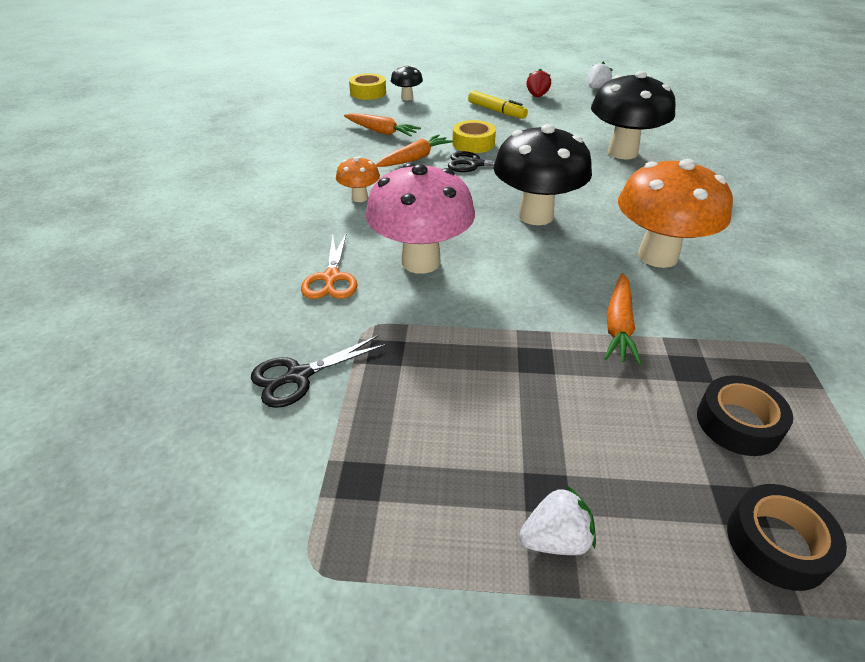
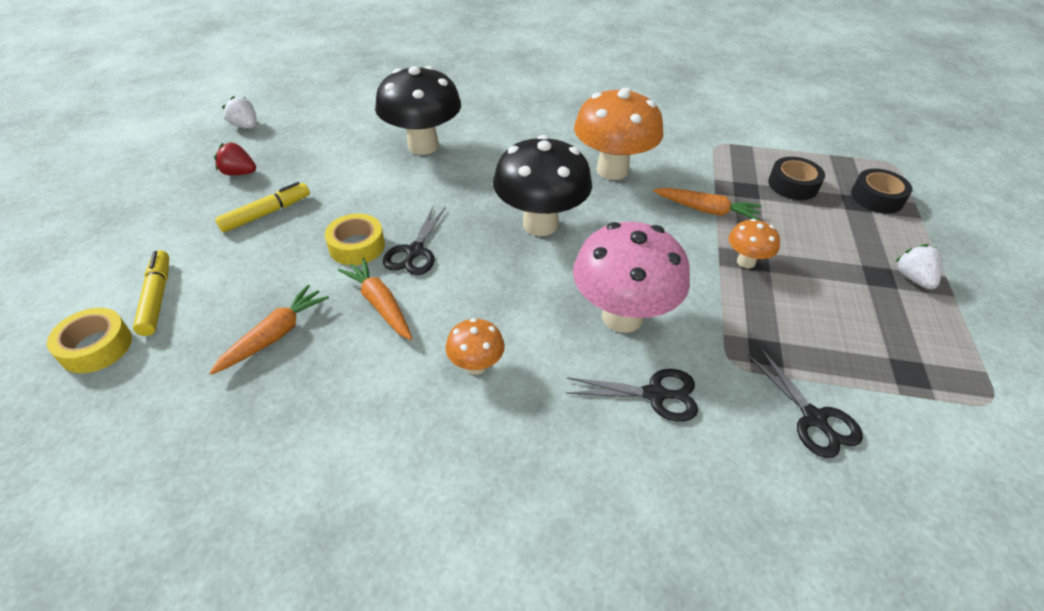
camera: 85 degrees left, 5 degrees up
orange scissors [301,232,357,299] -> black scissors [566,369,698,422]
black mushroom [391,64,423,100] -> yellow marker [133,250,169,336]
none -> orange mushroom [729,219,780,268]

